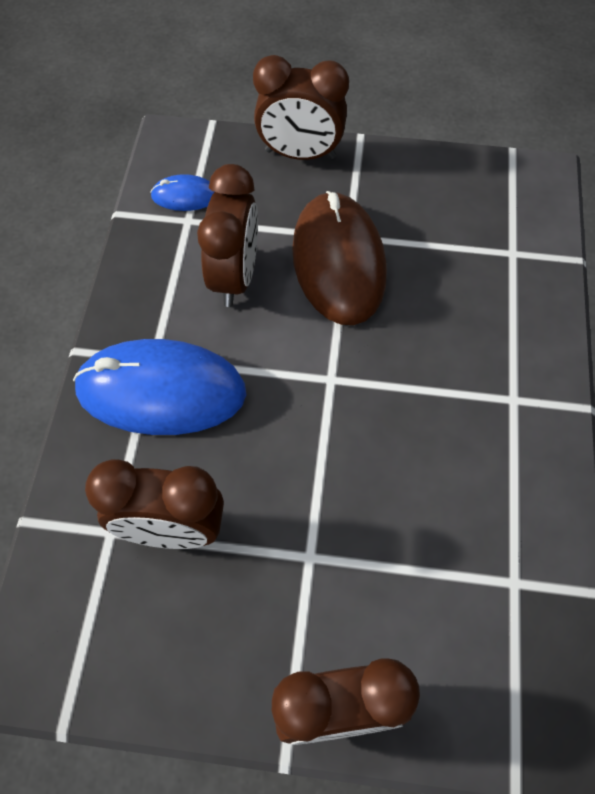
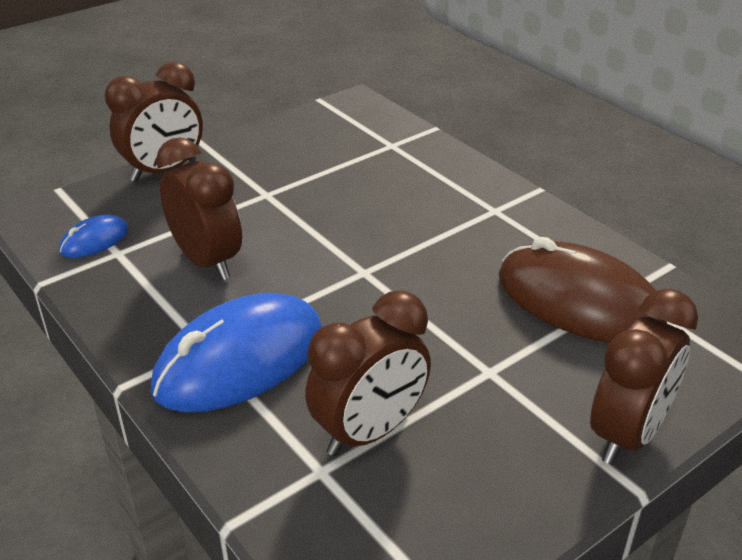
camera: 45 degrees left, 25 degrees down
brown mouse [292,191,387,325] -> brown mouse moved to [499,237,667,343]

